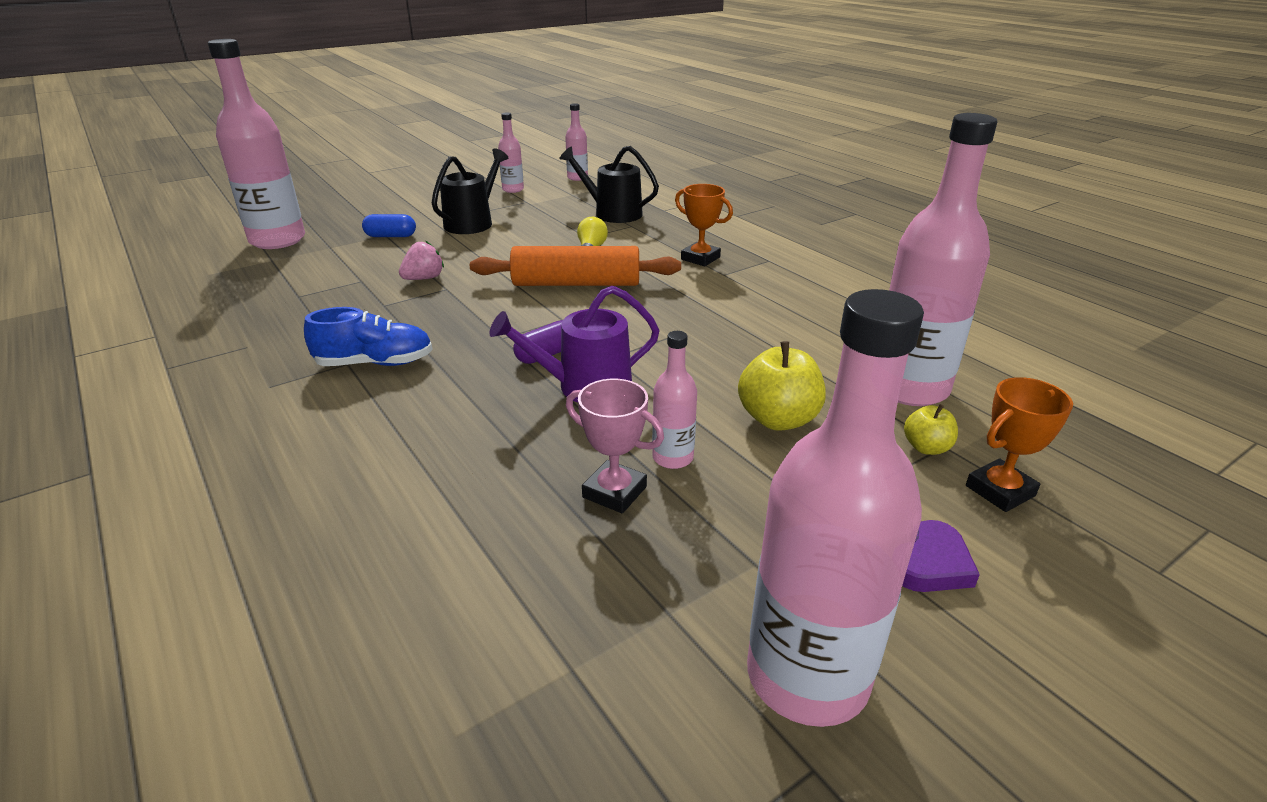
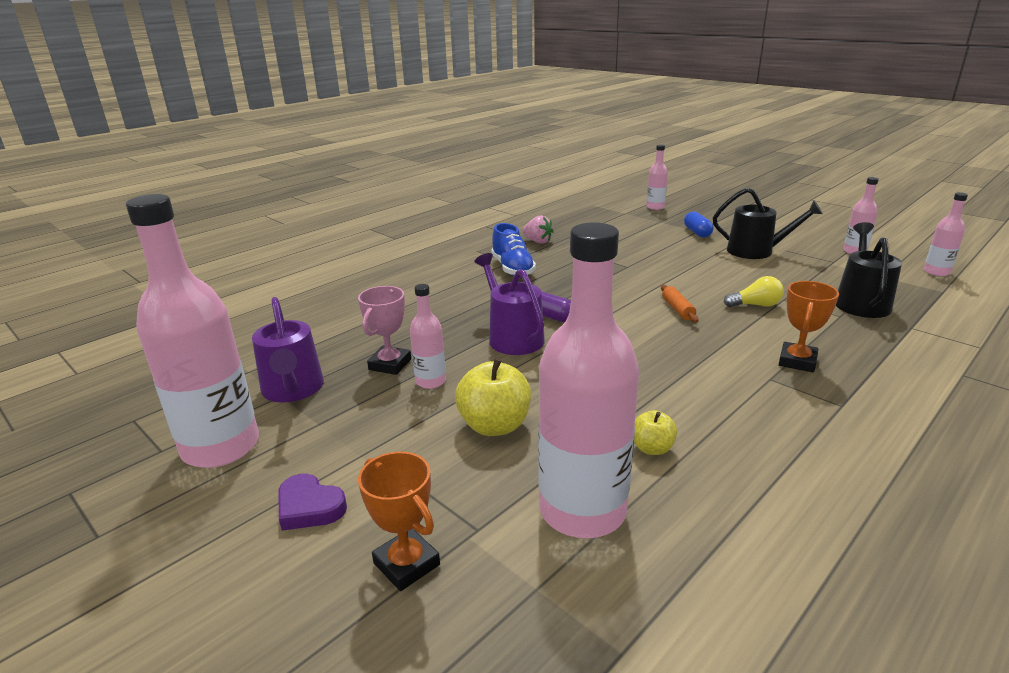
camera: 80 degrees right, 5 degrees down
pink bottle [208,39,305,249] -> pink bottle [646,144,668,210], size x0.47
pink strawberry [399,241,444,280] -> pink strawberry moved to [522,215,554,244]
orange rolling pin [470,246,681,286] -> orange rolling pin [661,285,698,323], size x0.43
yellow apple [904,404,958,455] -> yellow apple moved to [634,410,677,455]
none -> purple watering can [252,297,324,402]

